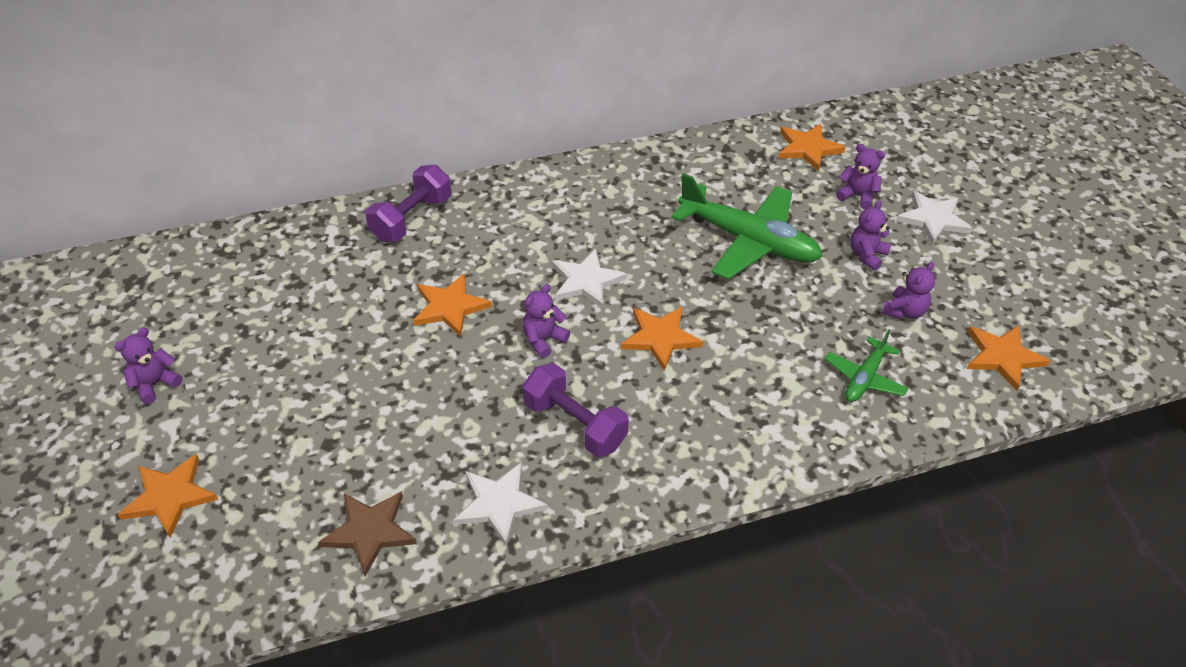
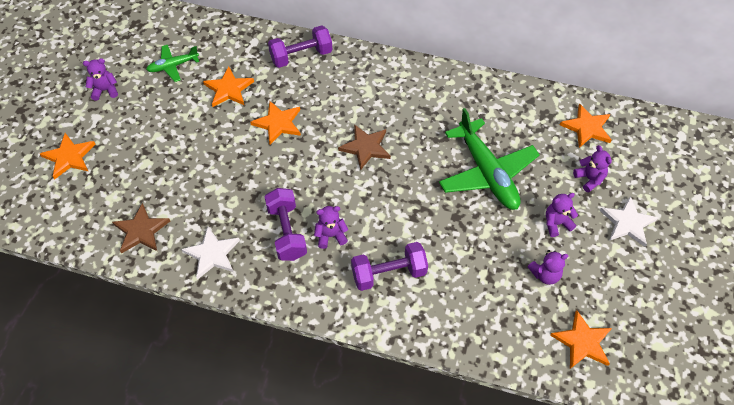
camera: 35 degrees right, 10 degrees up
purple teddy bear [522,284,570,358] -> purple teddy bear moved to [314,206,348,249]
white star [552,248,627,309] -> brown star [338,124,391,171]
orange star [621,307,703,371] -> orange star moved to [203,66,254,107]
green plane [825,329,909,402] -> green plane moved to [146,45,199,82]
none -> purple dumbbell [351,242,428,291]

